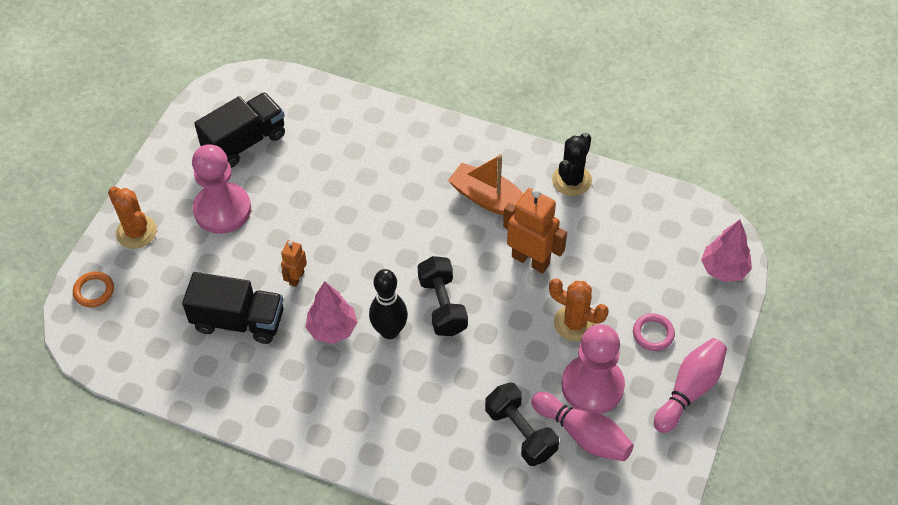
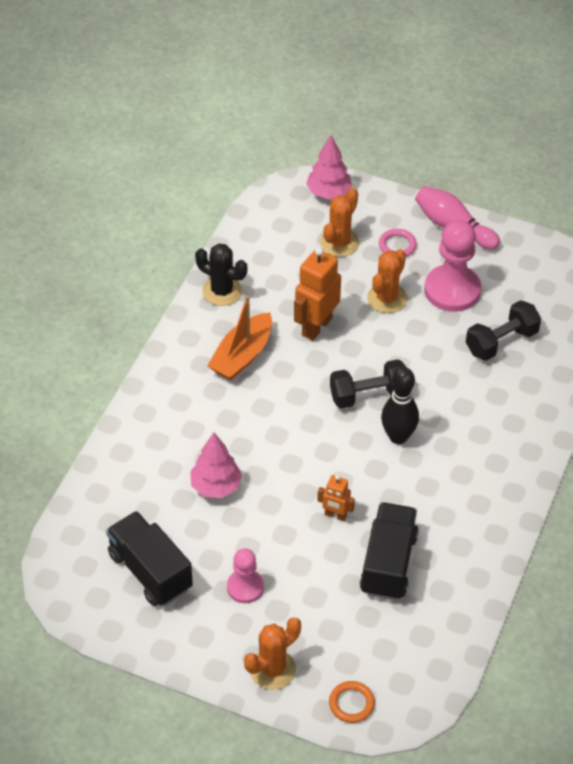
camera: 90 degrees left, 5 degrees down
pink pawn [192,144,251,234] -> pink pawn [227,549,264,603], size x0.58
pink tree [306,281,358,344] -> pink tree moved to [190,432,242,498]
pink bowling pin [531,392,634,461] -> none
none -> orange cactus [320,188,359,257]

